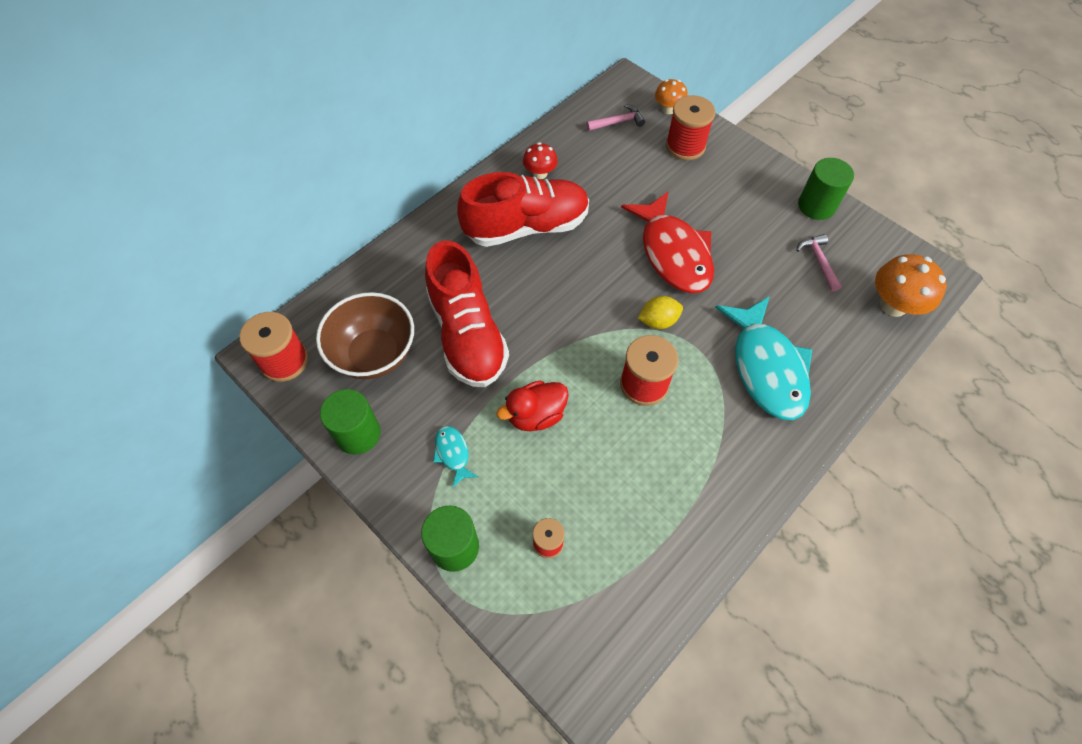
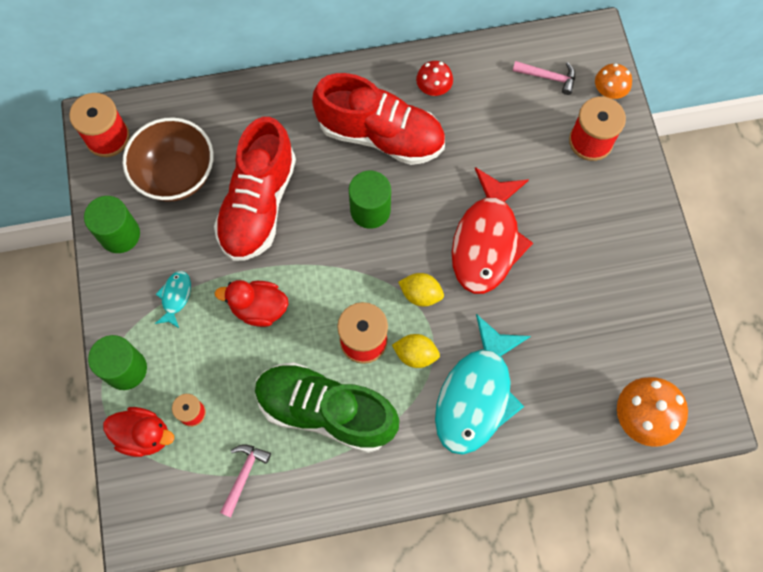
camera: 35 degrees right, 10 degrees up
pink hammer [797,234,842,291] -> pink hammer moved to [220,444,271,518]
green cylinder [798,158,854,220] -> green cylinder moved to [349,170,391,229]
none -> red duck [103,407,174,457]
none -> green shoe [255,362,399,453]
none -> yellow lemon [392,334,440,368]

